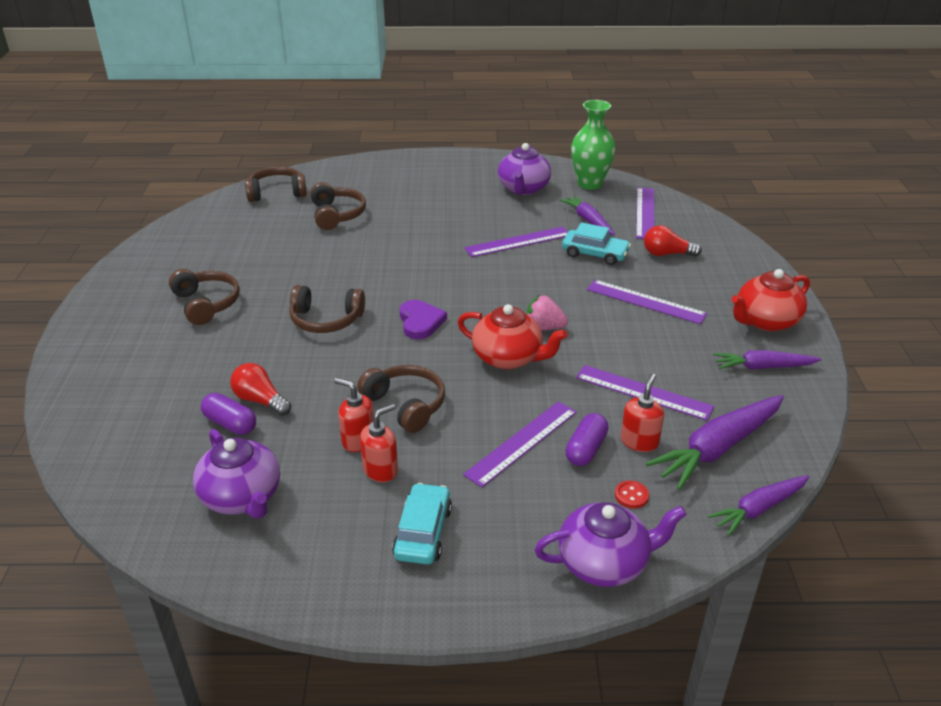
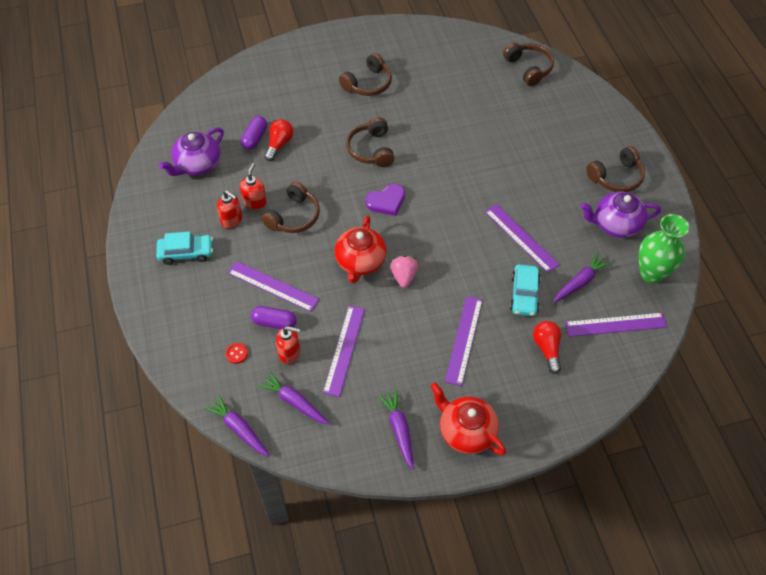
camera: 75 degrees right, 20 degrees up
brown headphones [310,182,366,230] -> brown headphones moved to [586,146,645,192]
purple teapot [534,502,687,587] -> none
purple carrot [645,395,784,490] -> purple carrot [257,371,329,425], size x0.63

